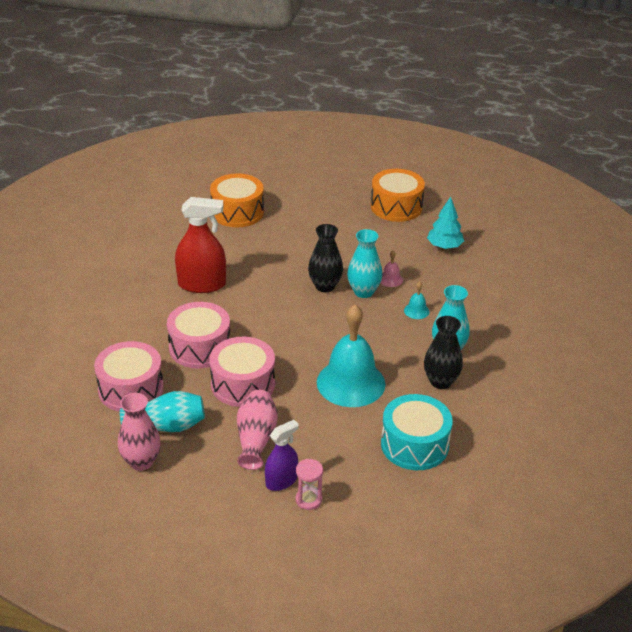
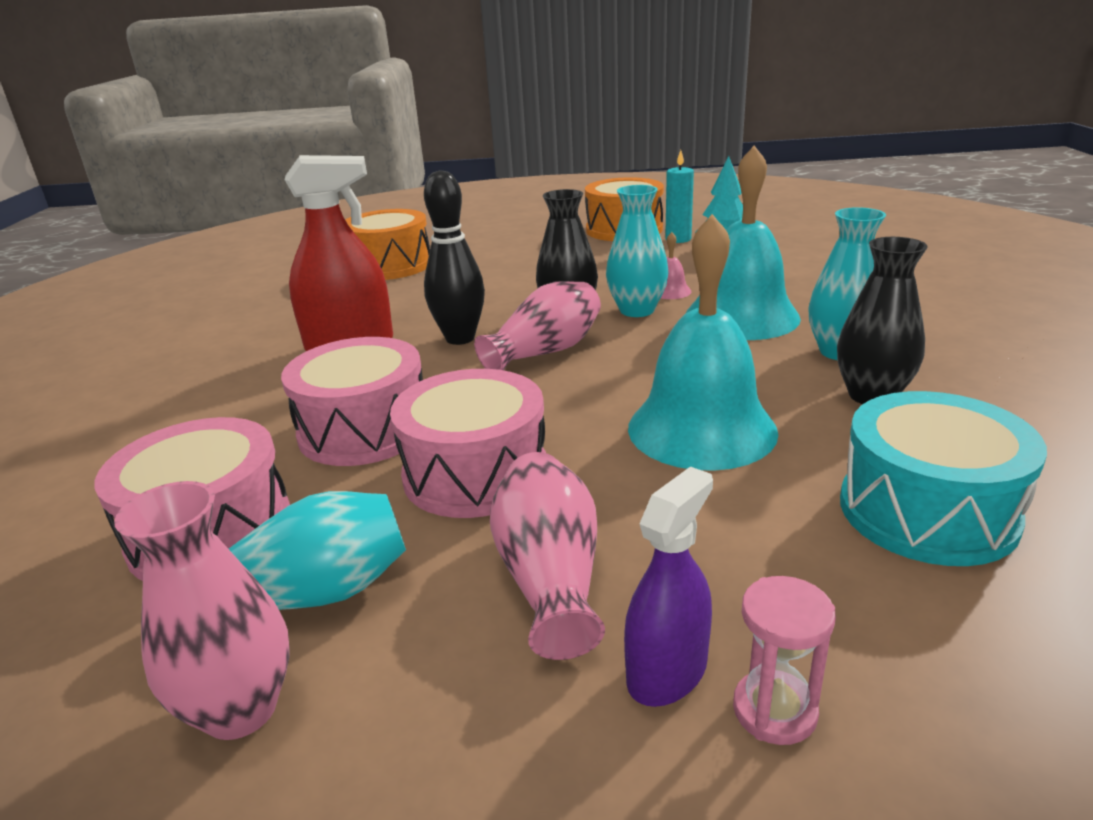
camera: 10 degrees left, 10 degrees down
turquoise bell [404,282,430,319] -> turquoise bell [685,145,801,340], size x2.48
none -> black bowling pin [424,170,485,345]
none -> pink vase [474,281,601,370]
none -> turquoise candle [665,150,694,243]

